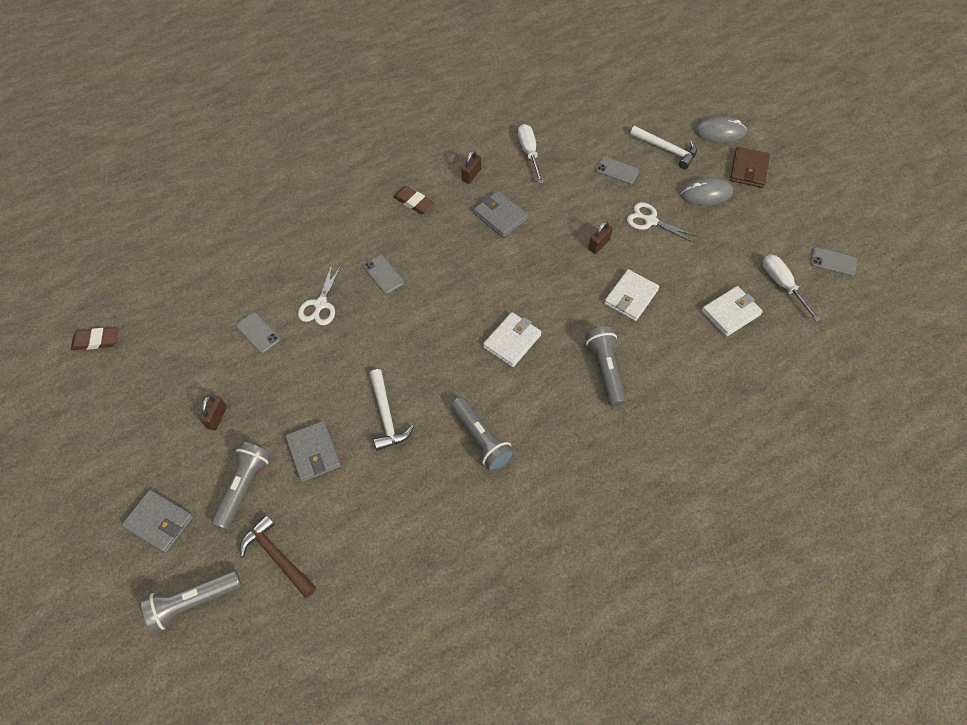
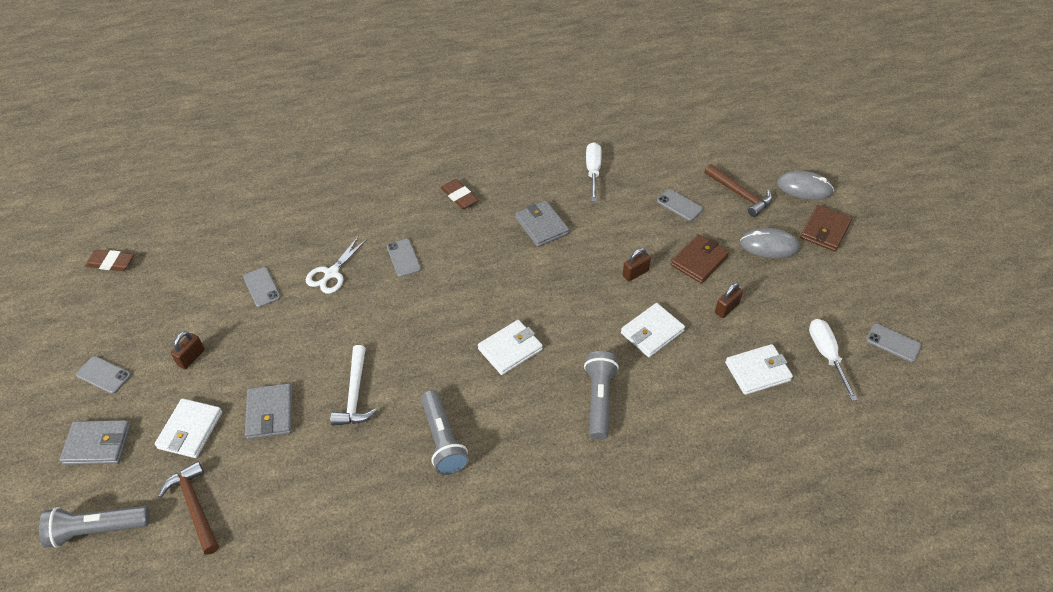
camera: 15 degrees right, 10 degrees down
grey wallet [122,490,193,553] -> grey wallet turned 45 degrees counterclockwise [60,420,131,465]
grey flashlight [211,442,271,530] -> white wallet [155,399,222,458]
brown padlock [462,151,481,184] -> brown padlock moved to [715,283,743,318]
white scissors [627,202,699,243] -> brown wallet [671,234,729,284]
white hammer [630,126,697,169] -> brown hammer [704,164,772,217]
none -> grey phone [76,356,131,394]

